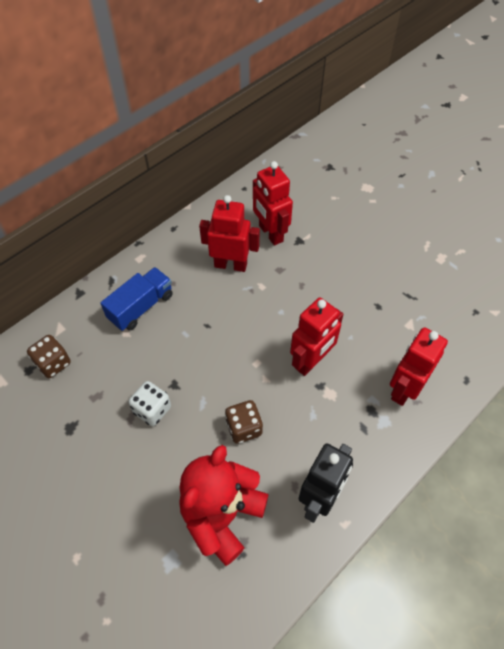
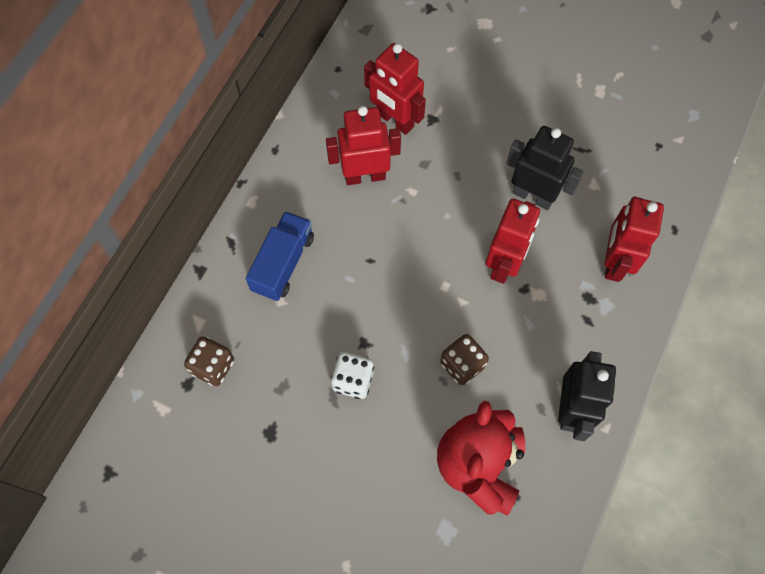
camera: 20 degrees left, 10 degrees up
none -> black robot [506,126,583,210]

